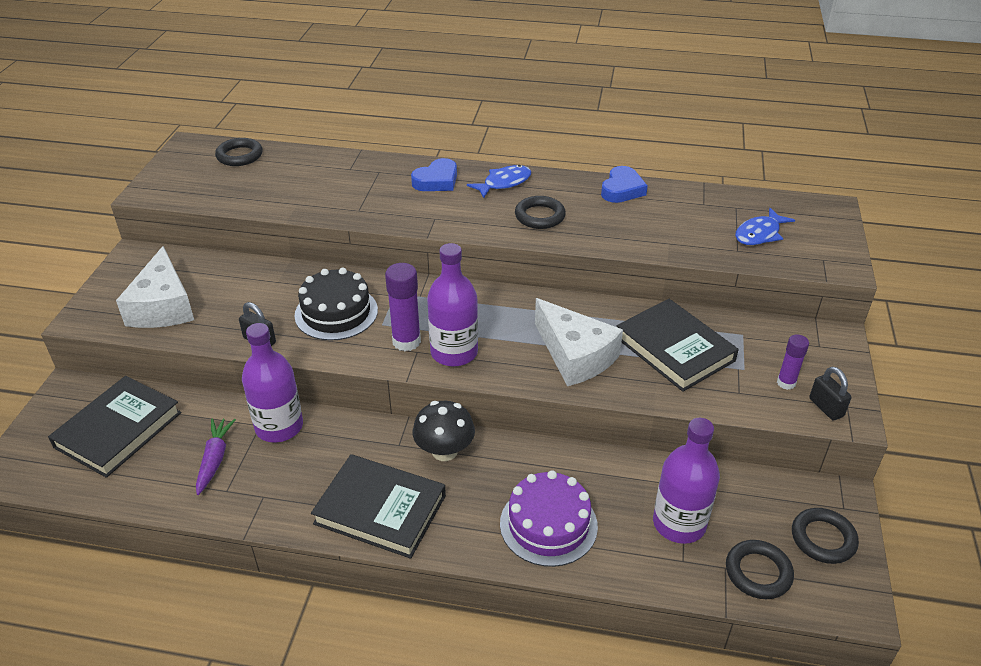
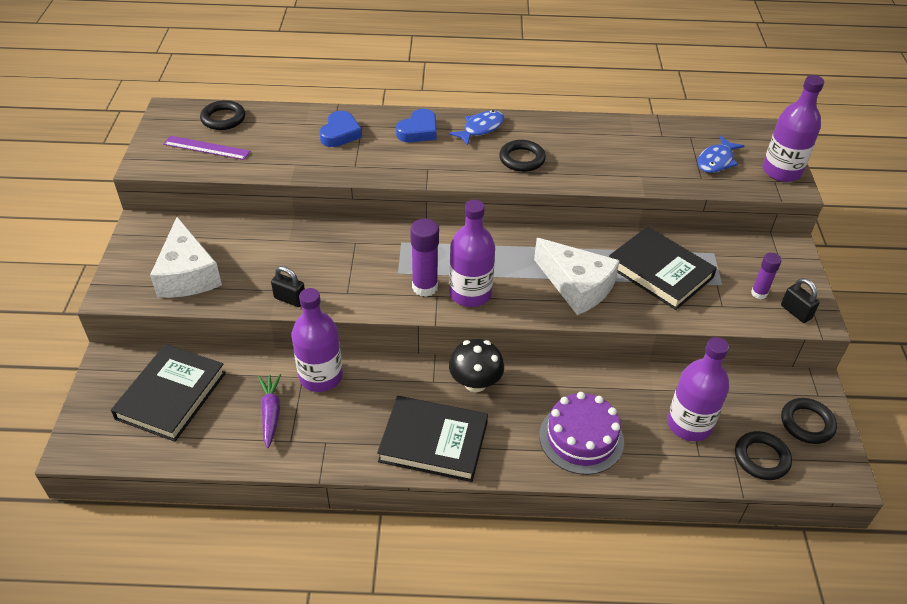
camera: 10 degrees left, 5 degrees up
black cake [294,268,378,341] -> none
blue heart [601,166,648,203] -> blue heart moved to [320,111,362,147]
none -> purple ruler [163,136,250,160]
none -> purple bottle [763,75,824,182]

